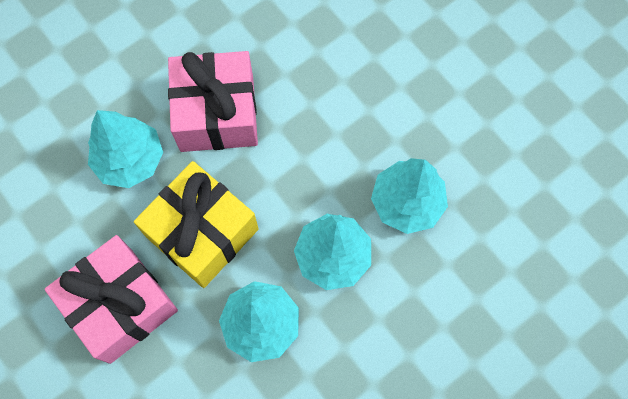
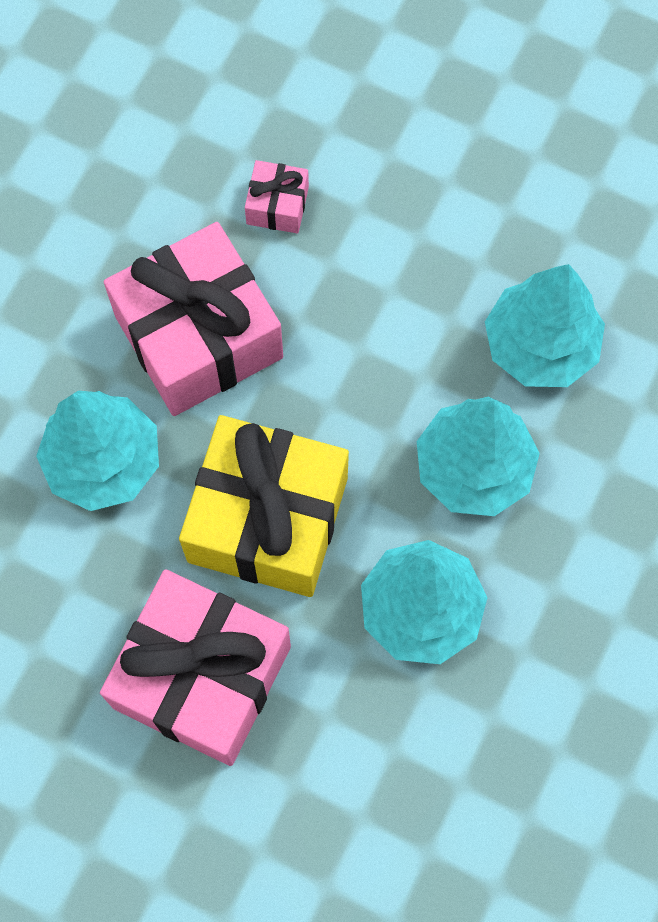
camera: 25 degrees left, 0 degrees up
none -> pink gift [245,160,309,233]

